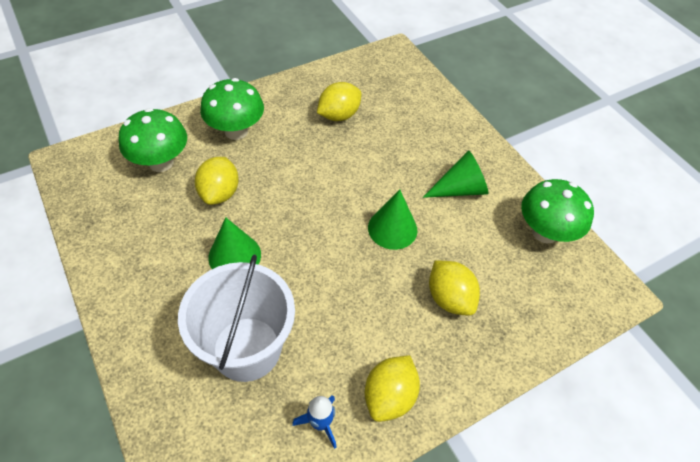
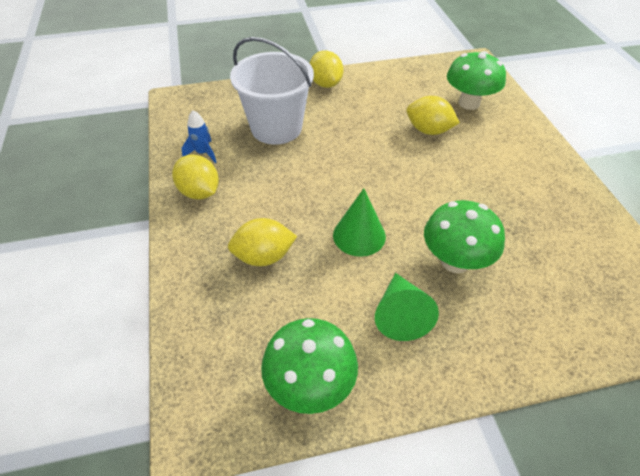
camera: 110 degrees right, 5 degrees down
green mushroom [200,78,264,140] -> green mushroom moved to [424,200,505,273]
green cone [208,217,261,269] -> none
yellow lemon [317,82,361,121] -> yellow lemon moved to [310,50,343,88]

